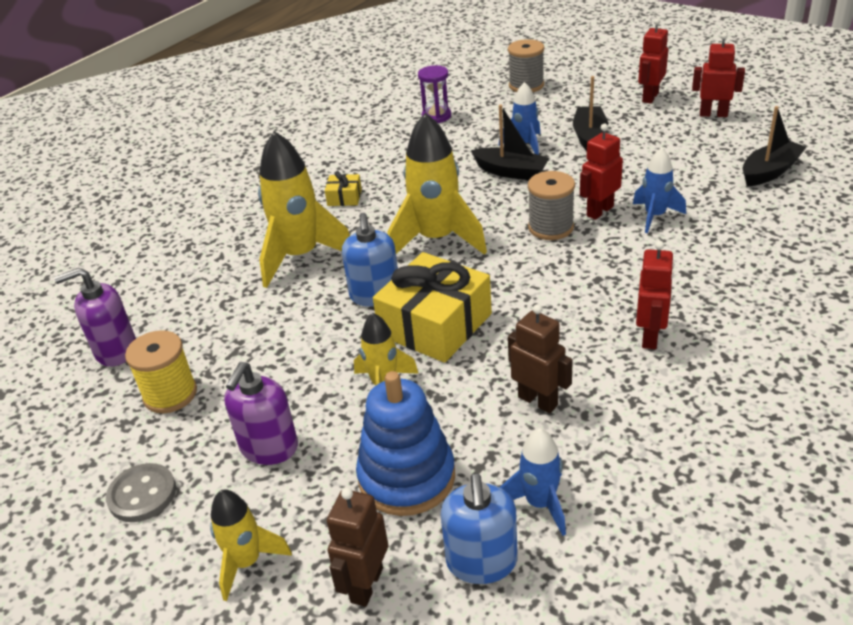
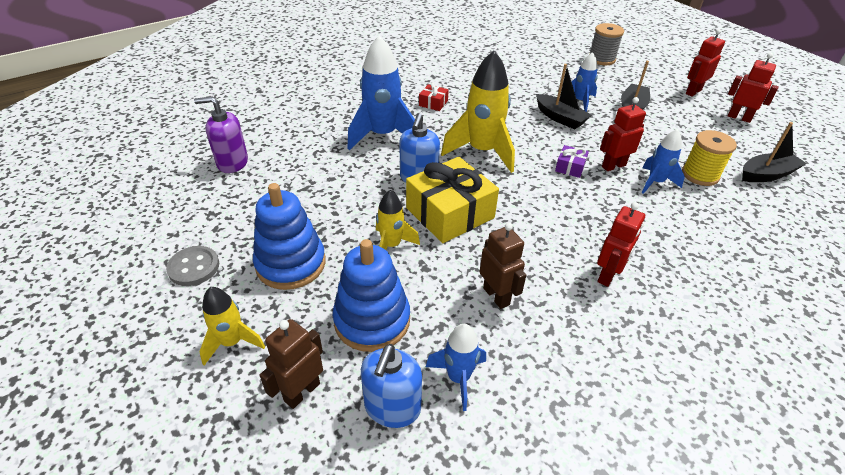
camera: 15 degrees right, 5 degrees up
yellow spool [125,330,197,413] -> yellow spool moved to [682,130,737,186]
purple soap dispenser [224,362,298,465] -> blue stacking toy [253,183,326,290]
yellow rocket [258,131,350,288] -> blue rocket [347,36,415,151]
yellow gift [325,171,362,206] -> red gift [419,82,449,111]
purple hourglass [418,65,451,123] -> none
grey spool [528,171,575,240] -> purple gift [555,145,589,178]

